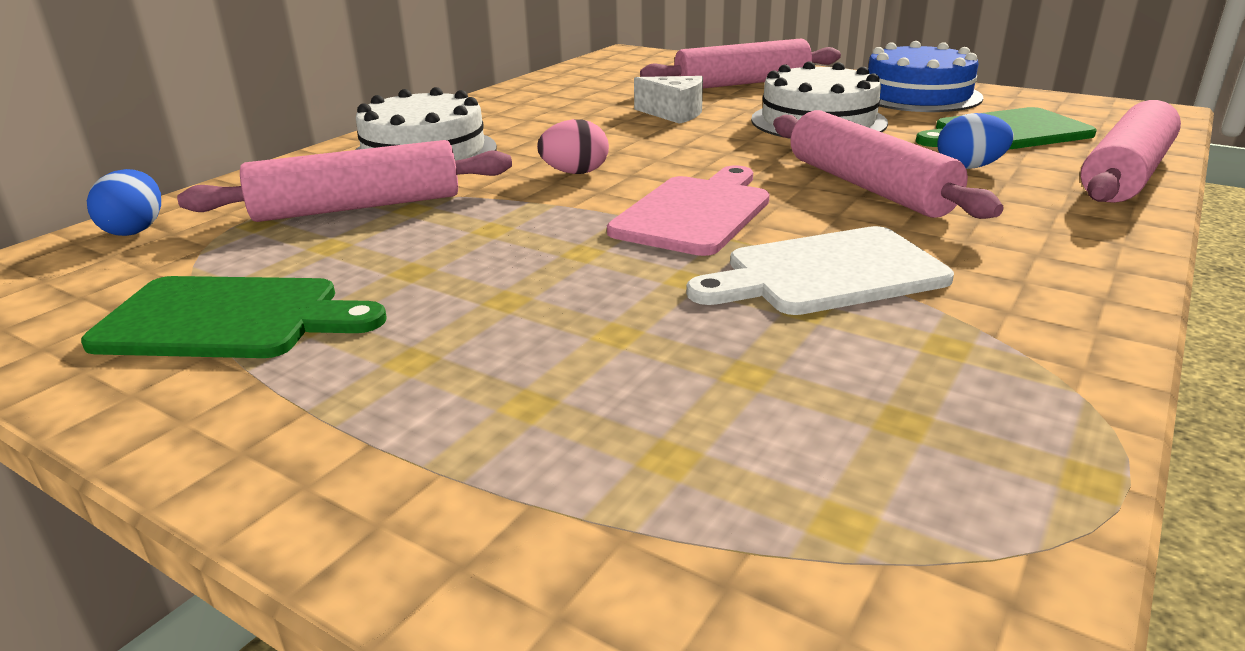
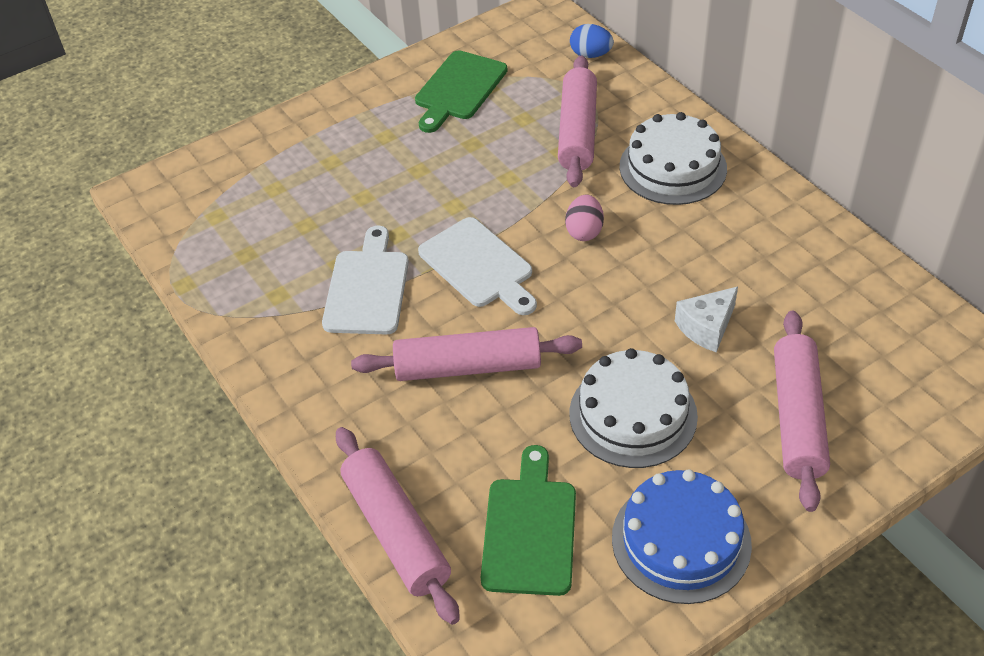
camera: 115 degrees right, 20 degrees up
pink cutting board [607,165,770,256] -> white cutting board [418,217,537,315]
blue egg [937,113,1014,169] -> none

